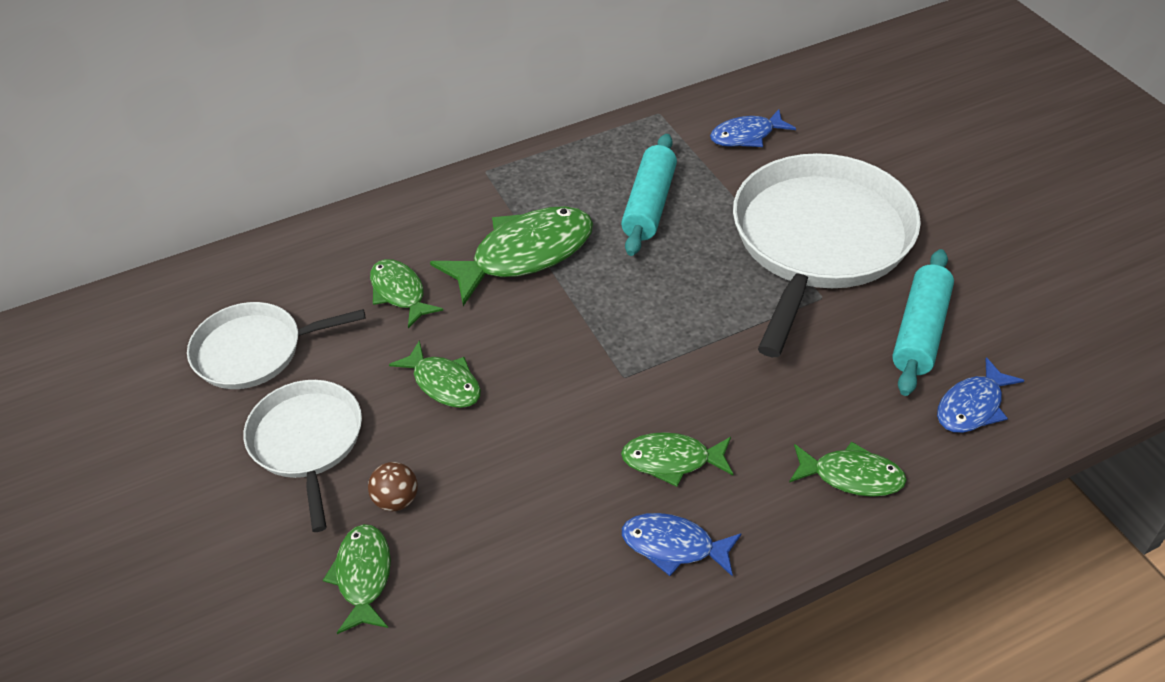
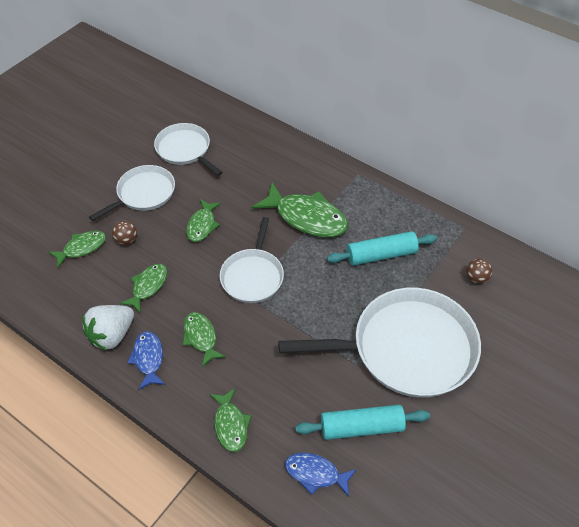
camera: 60 degrees right, 5 degrees up
green fish [370,259,444,328] -> green fish moved to [120,264,167,313]
blue fish [710,109,796,147] -> brown ball [466,259,492,284]
none -> white strawberry [82,305,134,351]
none -> white pan [220,217,284,303]

